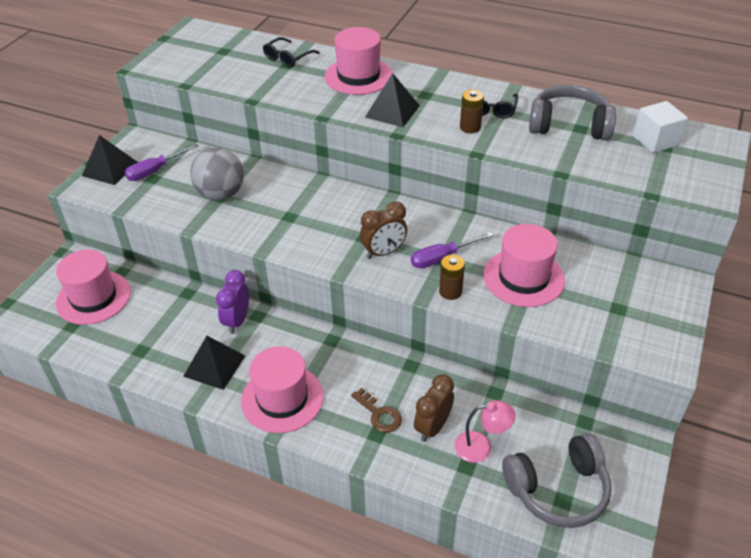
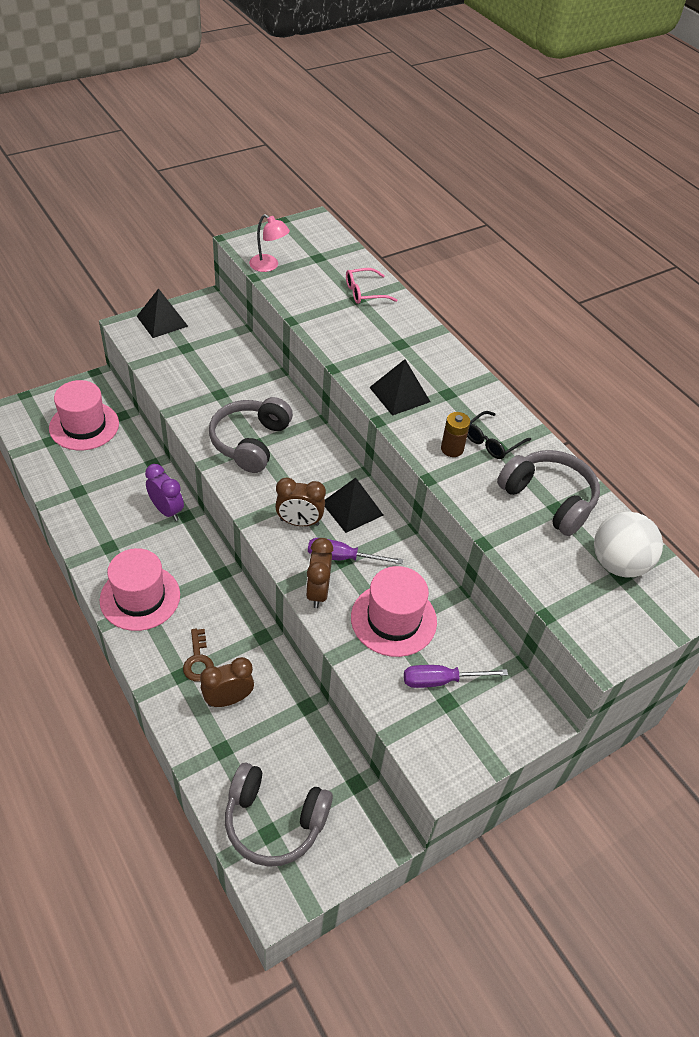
camera: 30 degrees right, 5 degrees up
purple screwdriver [125,143,199,181] -> purple screwdriver moved to [404,665,508,688]
black pyramid [183,336,245,390] -> black pyramid moved to [325,478,383,533]
grey ball [190,148,244,200] -> none
purple clock [216,270,249,334] -> purple clock turned 90 degrees clockwise [145,464,184,521]
black glasses [263,37,320,68] -> pink glasses [346,268,398,304]
pink hat [324,27,393,95] -> none
brown battery [439,255,465,300] -> brown clock [306,538,333,608]
pink lamp [455,400,516,463] -> pink lamp moved to [249,214,290,272]
white cube [633,101,688,153] -> white ball [594,511,663,578]
none -> grey headphones [209,397,293,473]

